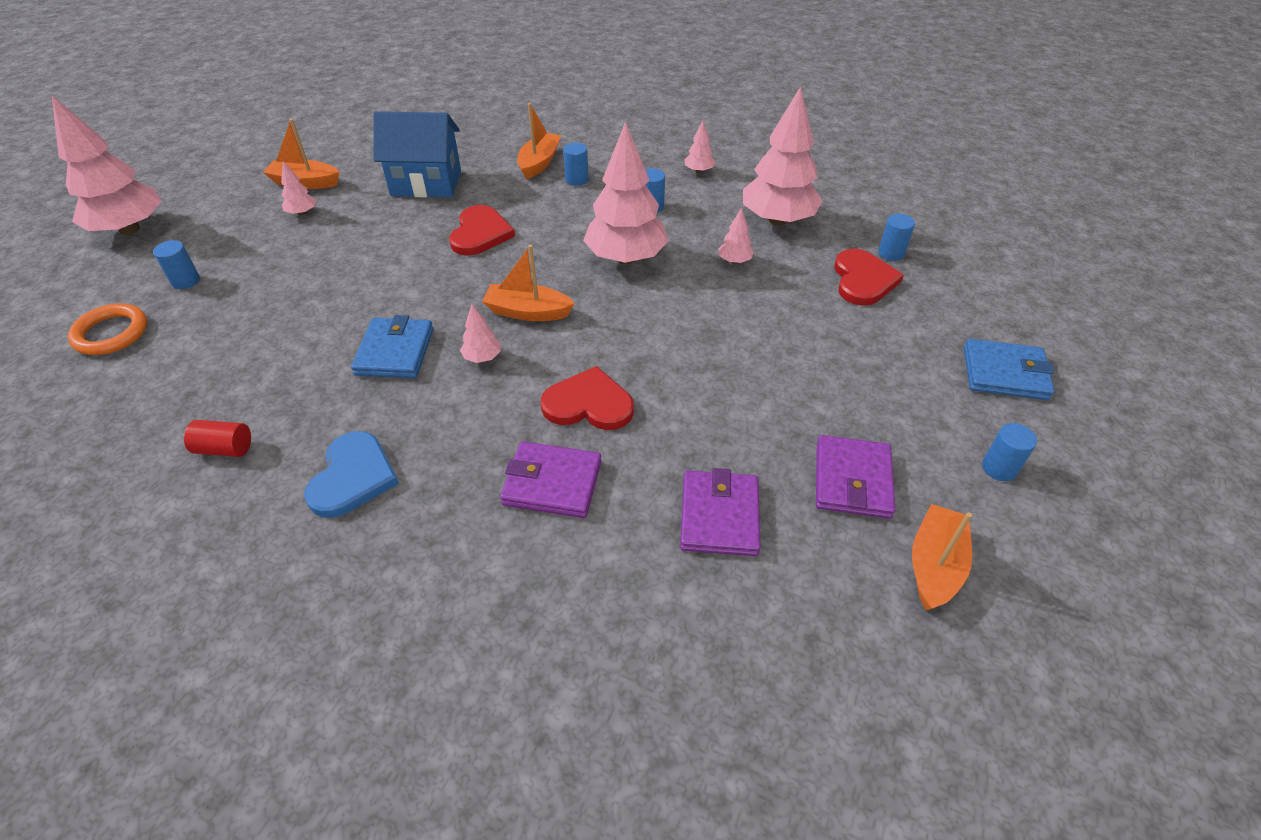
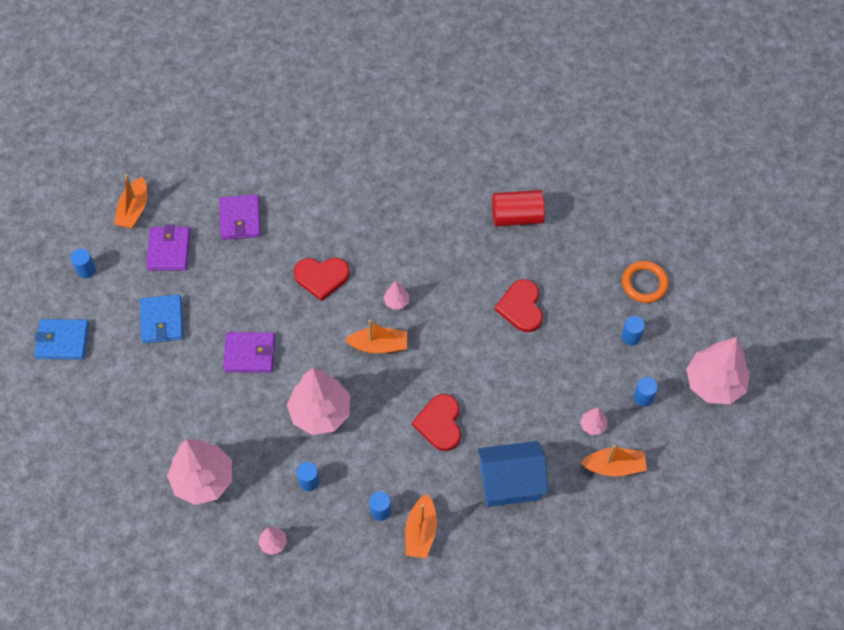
camera: 170 degrees right, 15 degrees up
red cylinder [184,420,251,457] -> red cylinder [492,190,545,227], size x1.77
blue heart [304,431,399,518] -> none
blue wallet [351,315,433,378] -> blue wallet moved to [140,294,183,343]
purple wallet [500,441,602,518] -> purple wallet moved to [223,332,275,373]
pink tree [718,208,754,264] -> none
red heart [834,249,904,306] -> red heart moved to [495,279,543,332]
blue cylinder [878,213,915,261] -> blue cylinder moved to [634,377,658,407]

